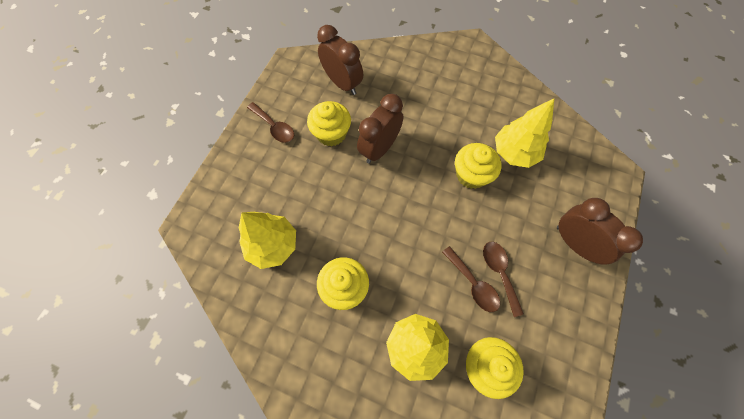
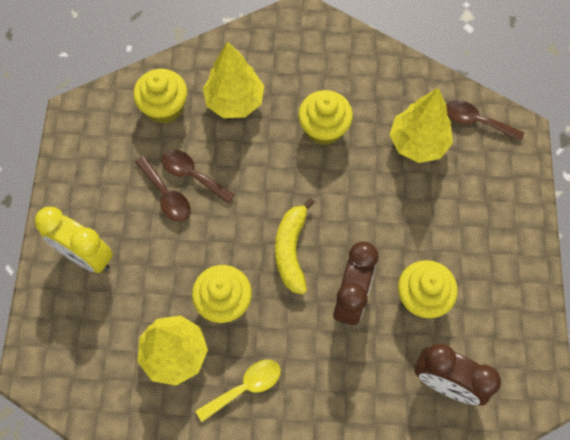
camera: 160 degrees right, 0 degrees up
brown spoon [247,102,294,143] -> brown spoon moved to [446,100,524,142]
brown clock [557,198,643,265] -> yellow clock [35,207,113,273]
none -> yellow spoon [196,360,281,422]
none -> yellow banana [275,198,315,295]

